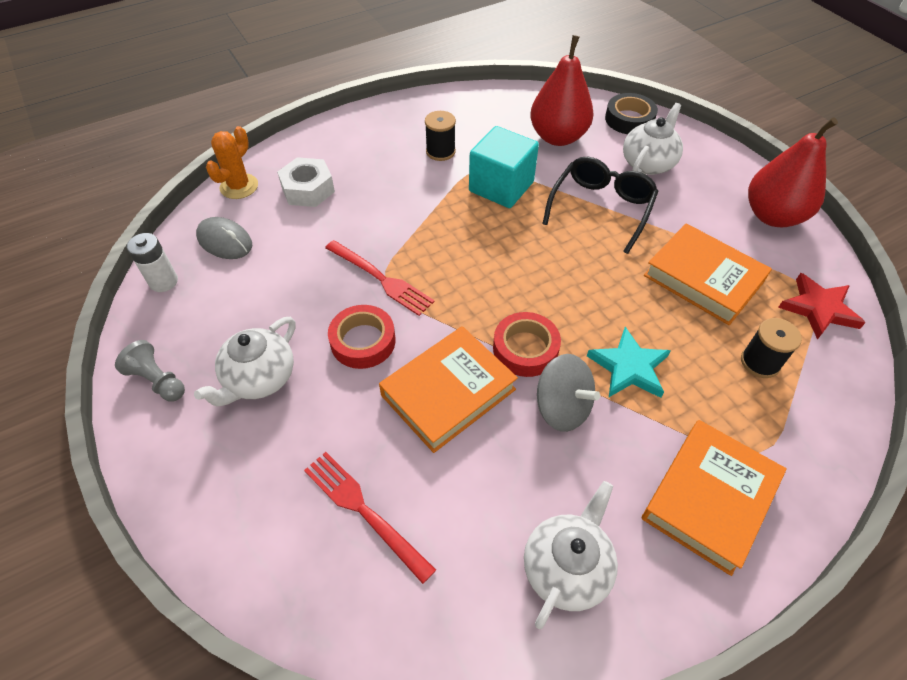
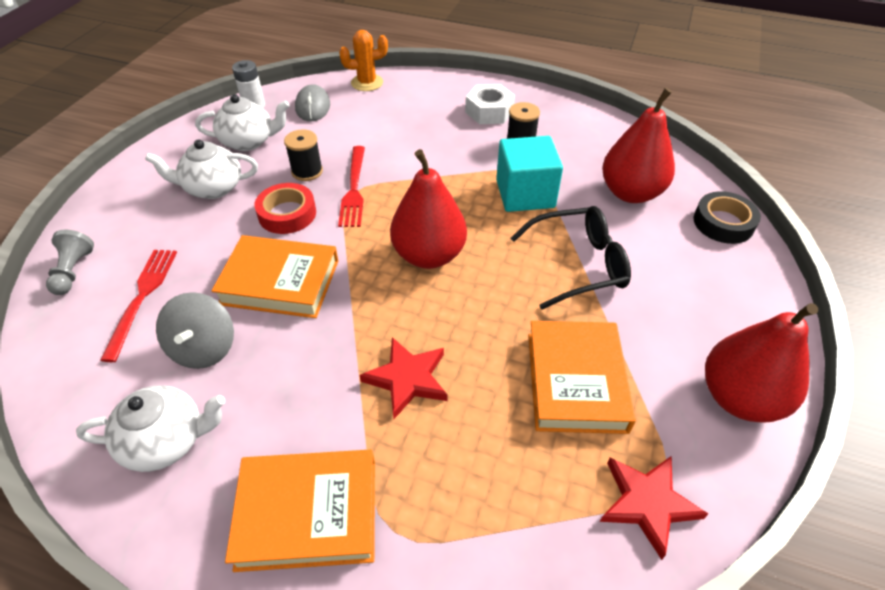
camera: 50 degrees right, 5 degrees down
grey pawn [115,340,185,401] -> grey pawn moved to [46,230,94,295]
white nut [277,157,335,207] -> white nut moved to [465,84,515,124]
red tape [493,312,561,377] -> none
grey spinning top [537,354,600,432] -> grey spinning top moved to [156,292,234,369]
turquoise star [587,327,671,398] -> red star [360,337,447,419]
white teapot [623,103,683,175] -> white teapot moved to [195,94,290,151]
black spool [741,318,802,378] -> black spool moved to [284,129,323,181]
none -> red pear [390,149,467,269]

